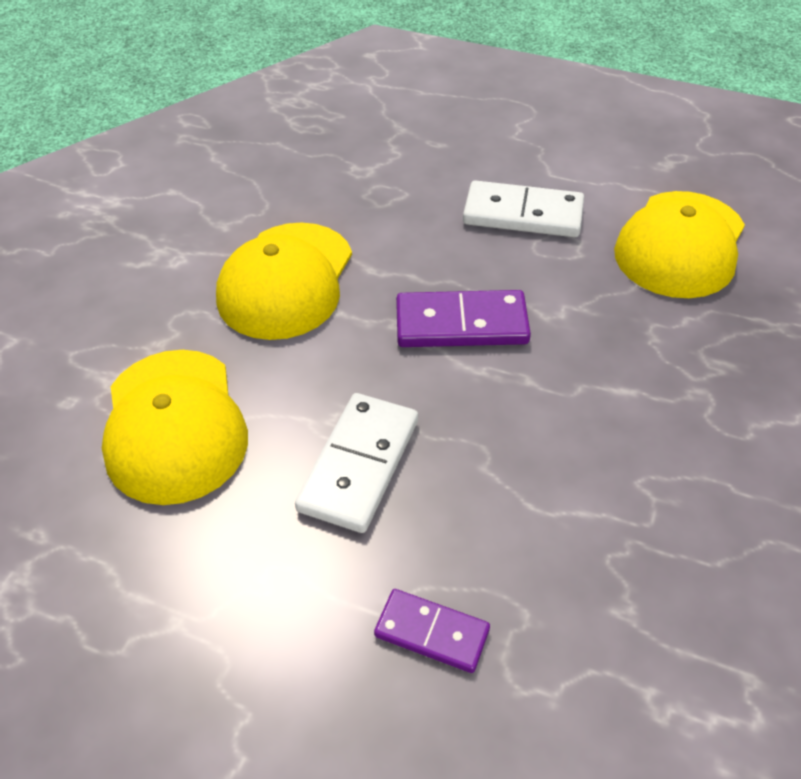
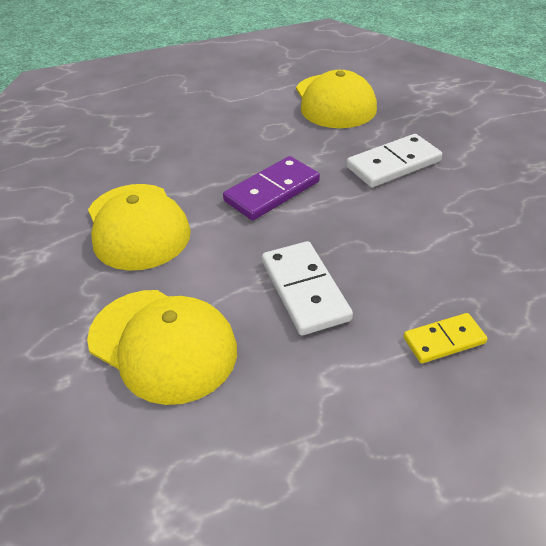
camera: 40 degrees left, 5 degrees down
purple domino [374,589,490,673] -> yellow domino [403,313,488,363]
white domino [463,180,584,237] -> white domino moved to [346,134,442,187]

